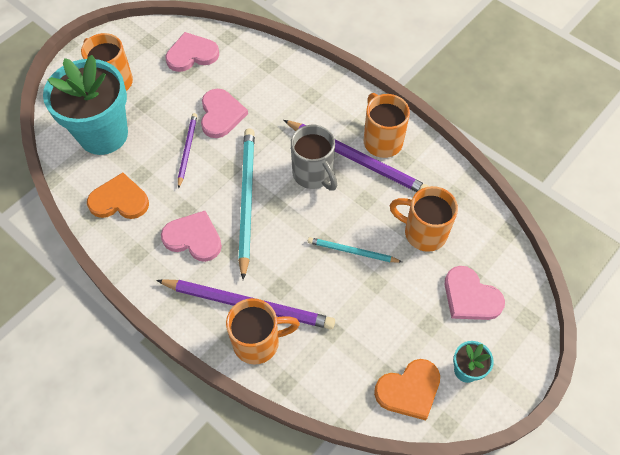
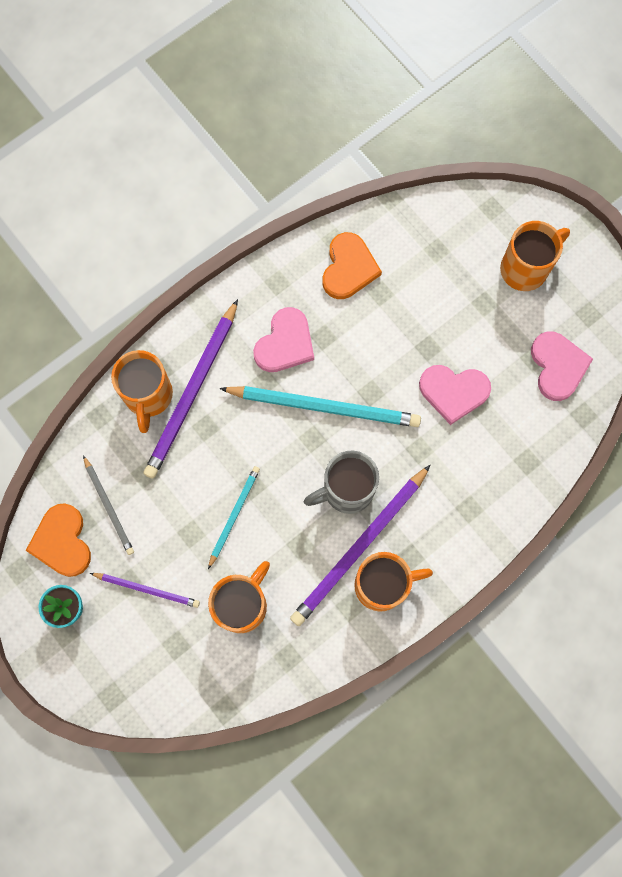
camera: 100 degrees right, 15 degrees up
turquoise flower pot [43,55,128,155] -> none
purple pencil [178,113,197,189] -> purple pencil moved to [90,573,200,608]
pink heart [445,266,505,320] -> none
none -> grey pencil [83,455,134,555]

